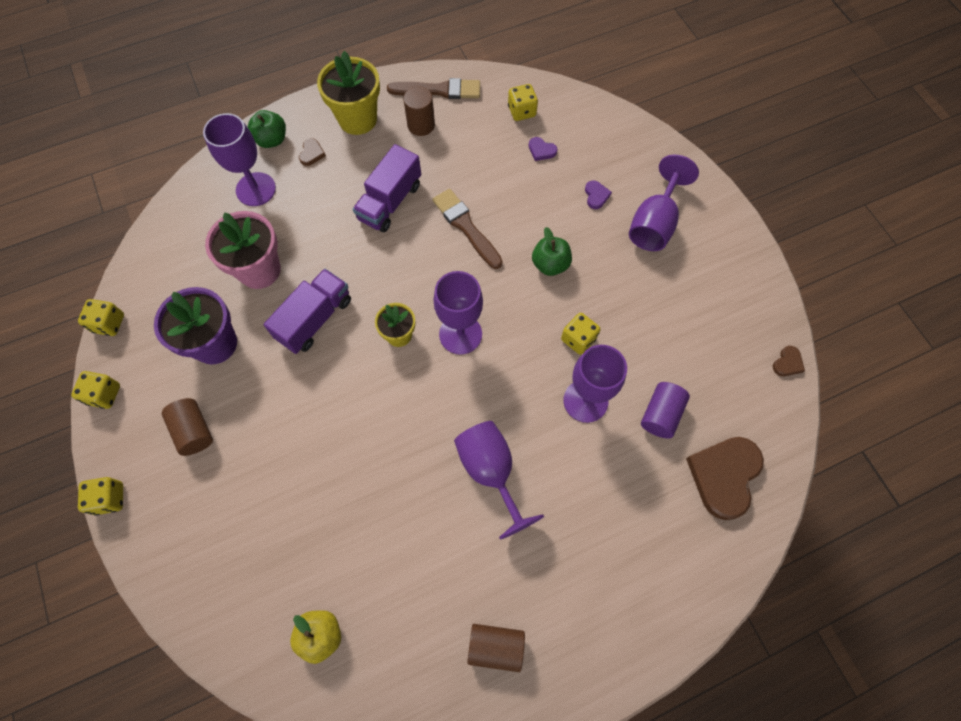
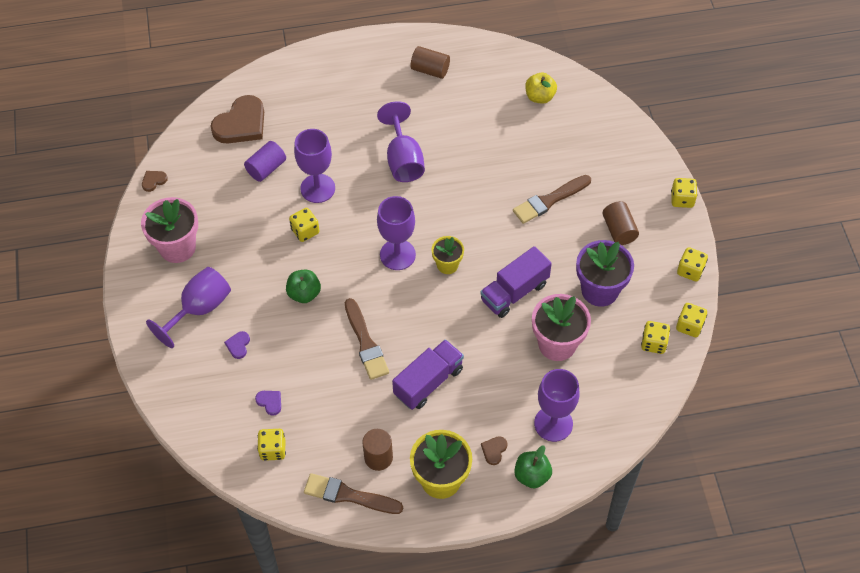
camera: 165 degrees left, 10 degrees down
none -> pink flower pot [141,197,198,263]
none -> brown brush [513,175,591,224]
none -> yellow dice [641,321,670,354]

